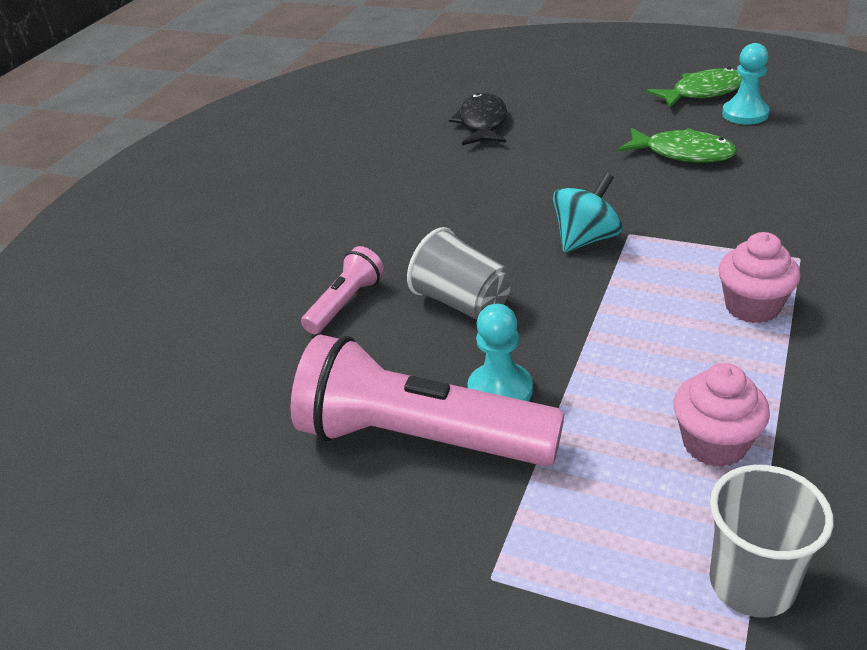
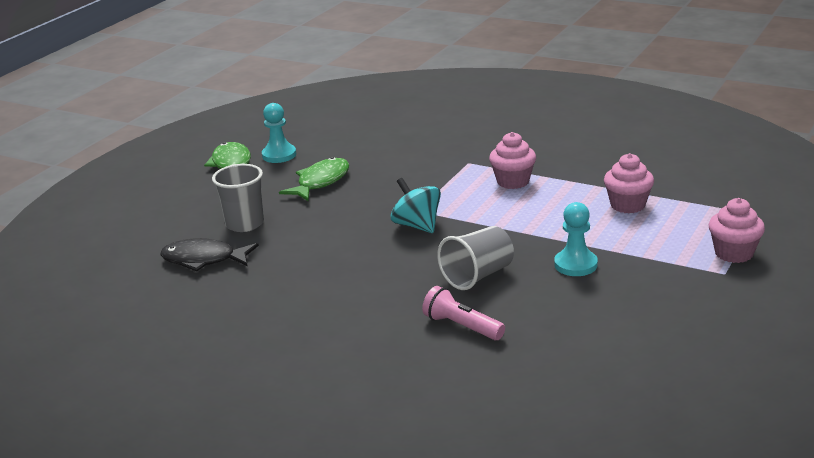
camera: 85 degrees left, 10 degrees down
pink flashlight [291,335,564,466] -> none
grey cup [709,465,834,618] -> grey cup moved to [212,164,264,232]
none -> pink cupcake [709,198,765,263]

